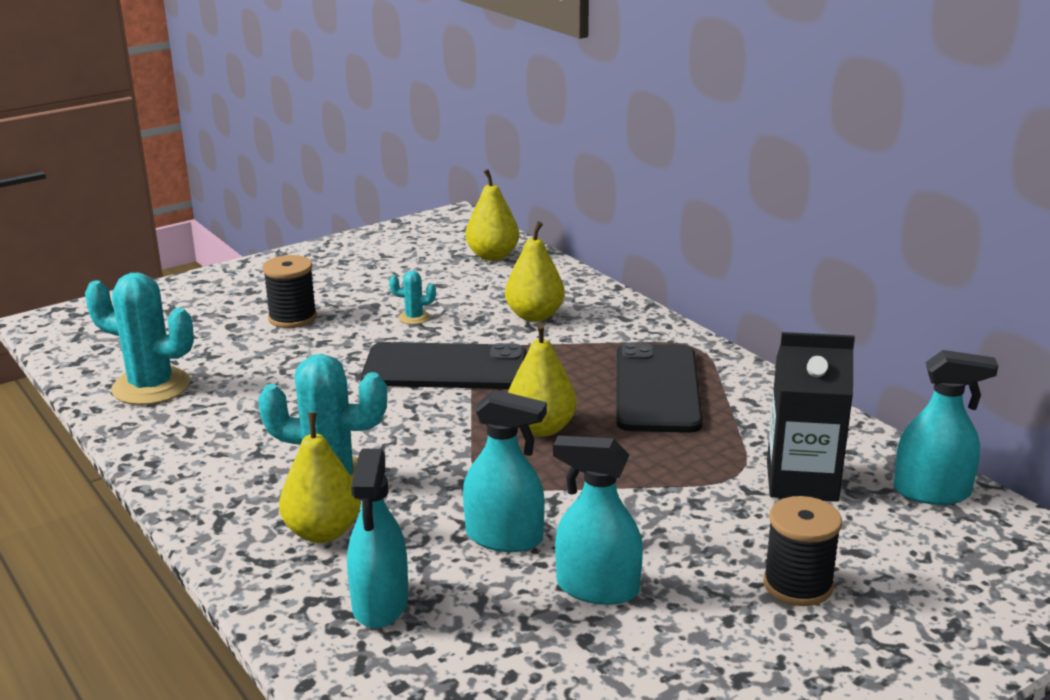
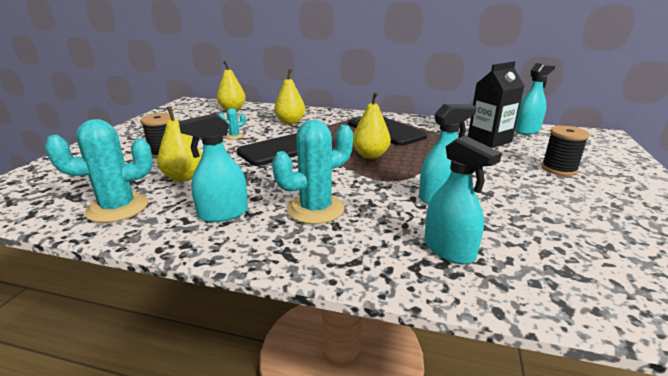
camera: 40 degrees left, 0 degrees up
yellow pear [279,412,361,543] -> yellow pear moved to [157,106,202,181]
turquoise spray bottle [553,436,643,605] -> turquoise spray bottle moved to [179,113,248,222]

